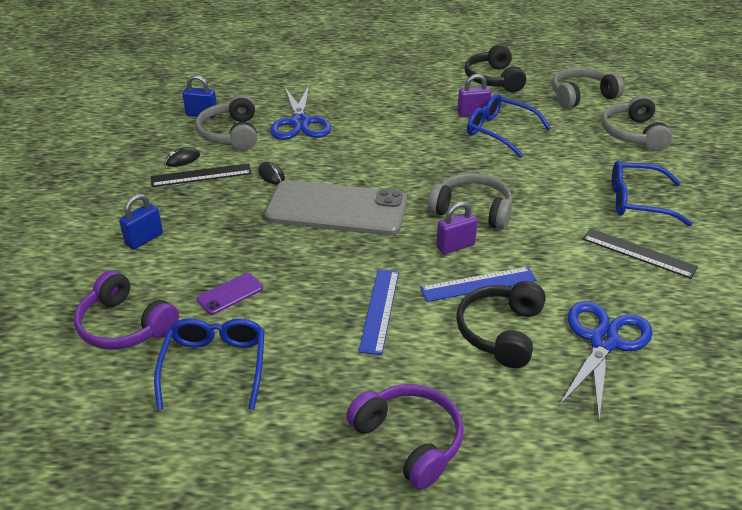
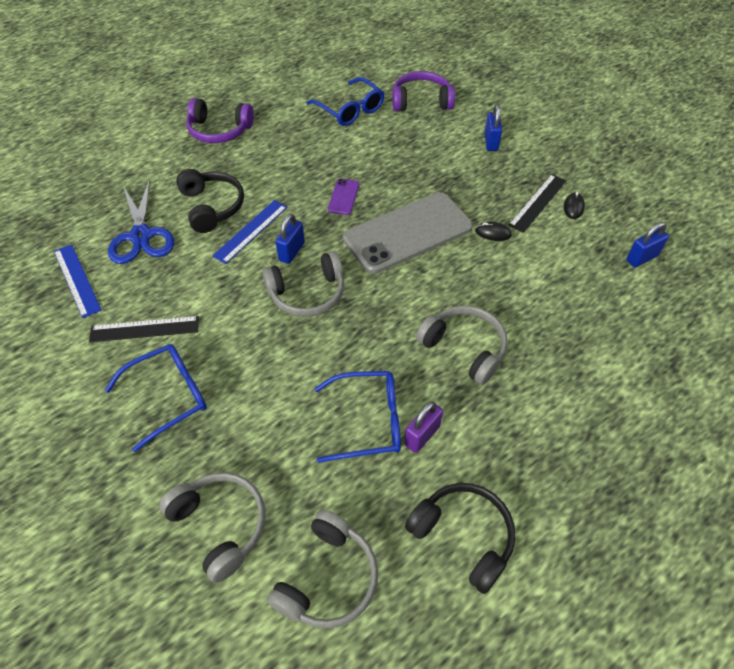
camera: 140 degrees right, 15 degrees up
grey headphones [195,95,257,150] -> grey headphones moved to [416,306,507,385]
purple phone [197,273,263,315] -> purple phone moved to [328,179,360,215]
blue scissors [270,85,331,140] -> none
blue ruler [359,269,399,355] -> blue ruler moved to [54,244,101,318]
purple padlock [436,201,478,254] -> blue padlock [275,214,305,264]

